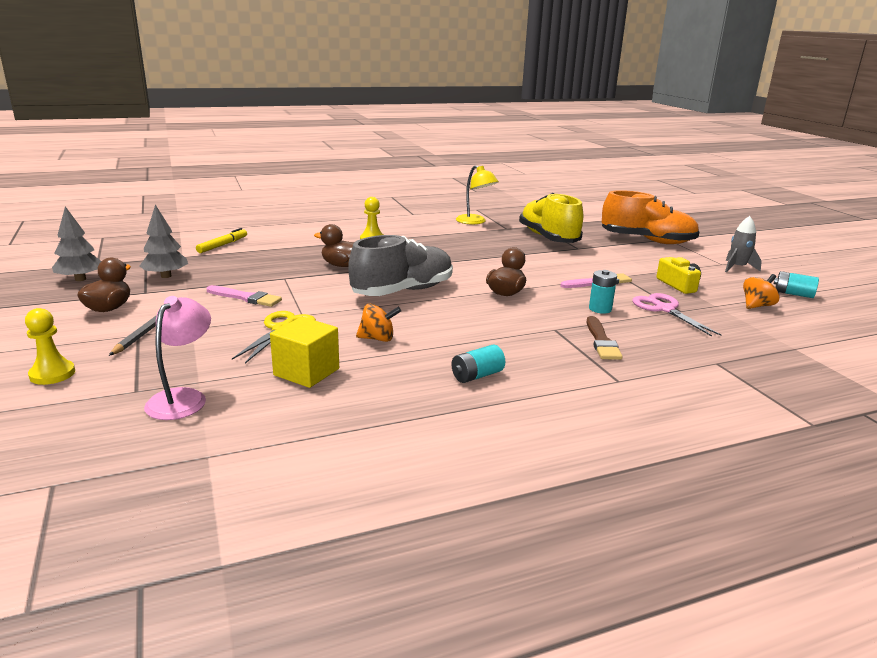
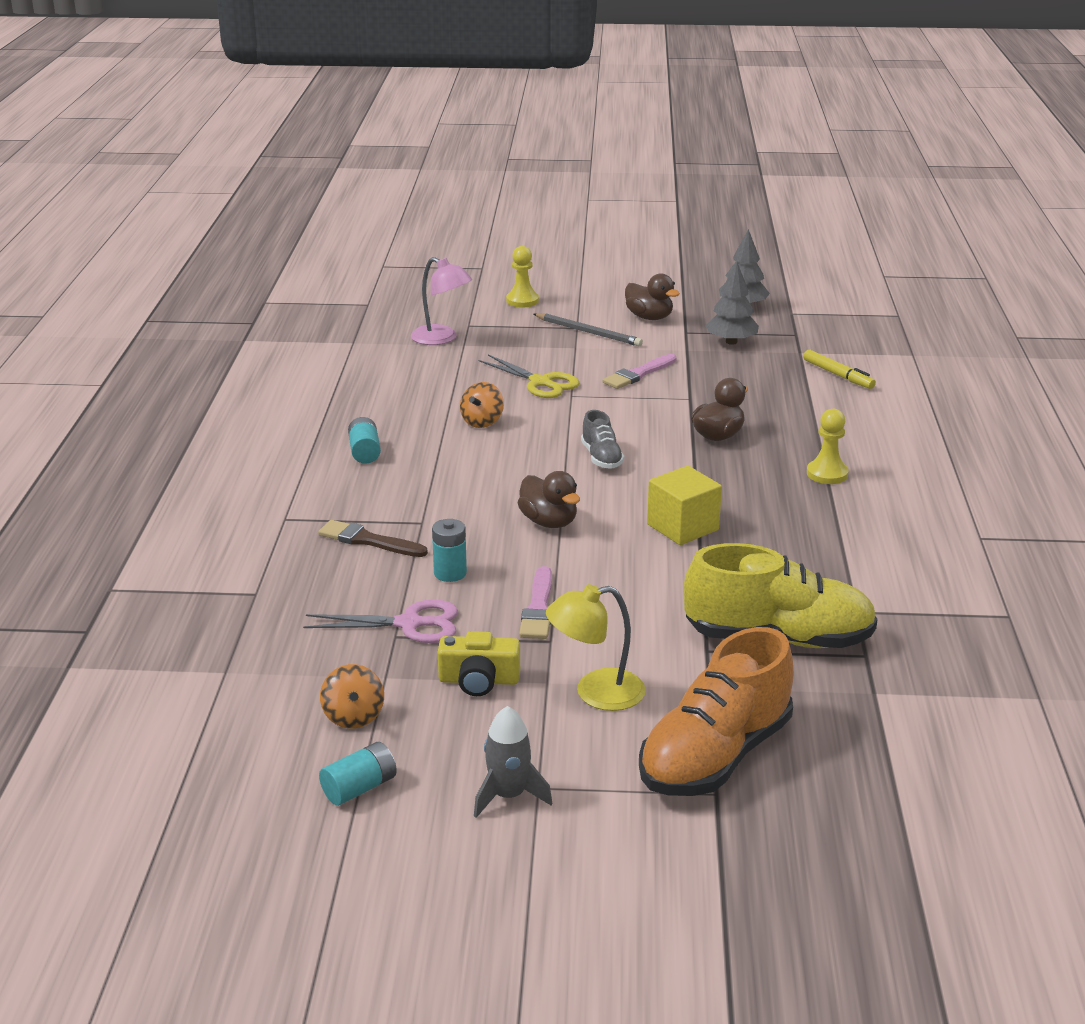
camera: 115 degrees right, 5 degrees up
yellow cube [270,317,339,388] -> yellow cube moved to [647,466,722,545]
grey shoe [348,235,453,296] -> grey shoe [581,410,624,469], size x0.49
yellow lamp [456,165,499,224] -> yellow lamp moved to [546,584,646,711]

